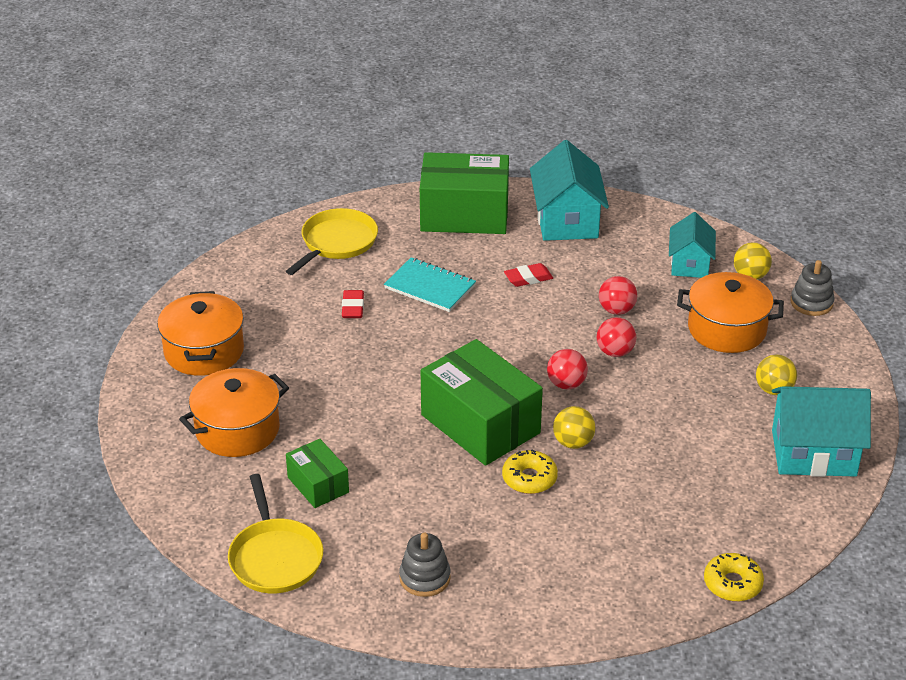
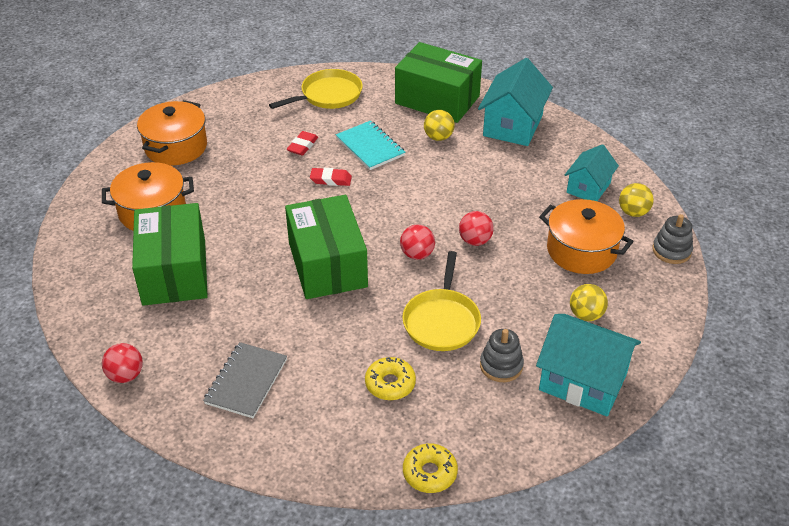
camera: 25 degrees right, 5 degrees up
yellow pan [228,474,323,593] -> yellow pan moved to [402,251,481,351]
green box [286,439,349,508] -> green box [132,203,208,306], size x1.92
grey stacking toy [399,533,451,597] -> grey stacking toy moved to [480,329,524,382]
yellow donut [502,450,558,494] -> yellow donut moved to [365,357,416,400]
red eraser [504,263,553,287] -> red eraser moved to [310,168,352,186]
yellow ball [553,406,595,449] -> yellow ball moved to [424,110,455,141]
red ball [599,276,637,315] -> red ball moved to [102,343,143,383]
none -> grey notebook [203,342,287,418]

